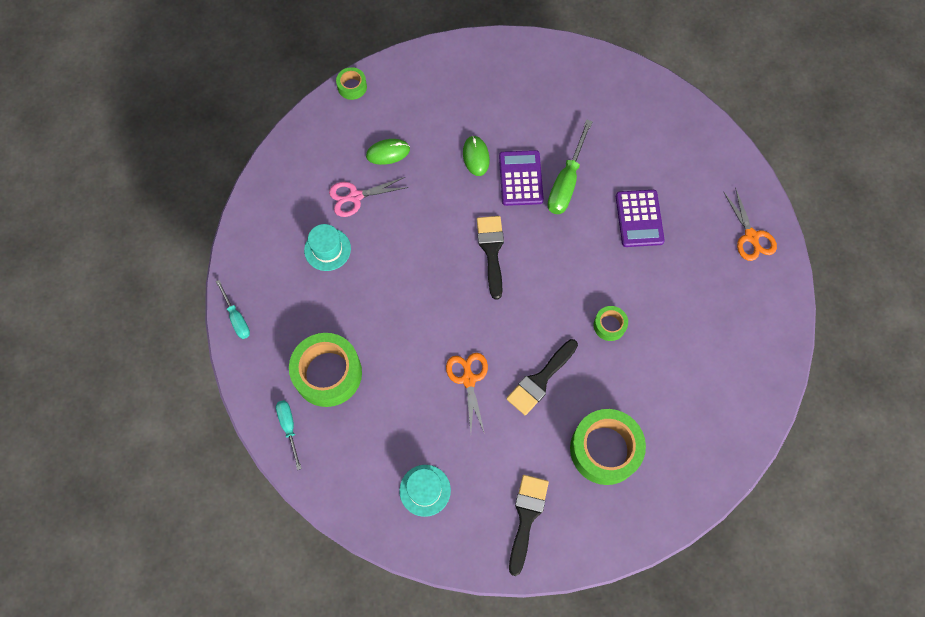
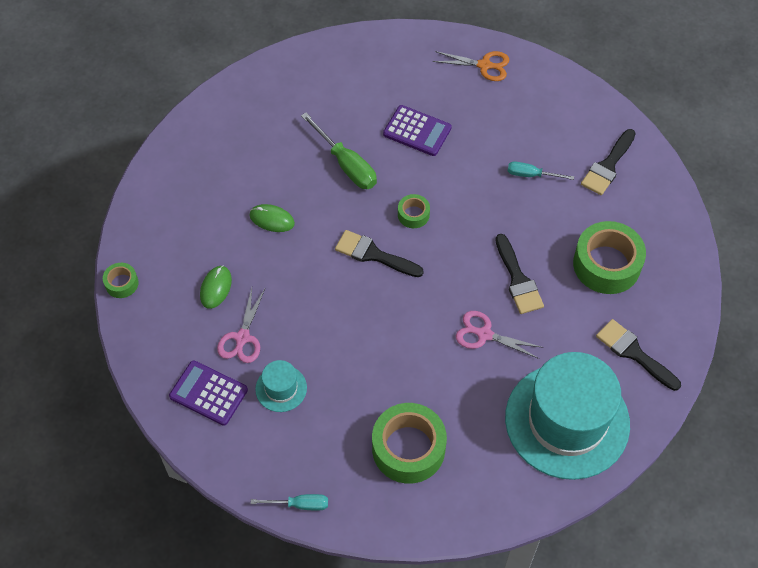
camera: 60 degrees left, 10 degrees down
turquoise screwdriver [276,400,302,470] -> turquoise screwdriver moved to [508,161,574,180]
turquoise hat [399,465,451,517] -> turquoise hat [505,352,630,480], size x2.38
orange scissors [446,353,488,434] -> pink scissors [456,311,543,359]
purple calculator [499,150,544,206] -> purple calculator moved to [169,361,248,426]
green tape [594,306,628,341] -> green tape moved to [398,194,430,228]
none -> black brush [581,129,636,195]

